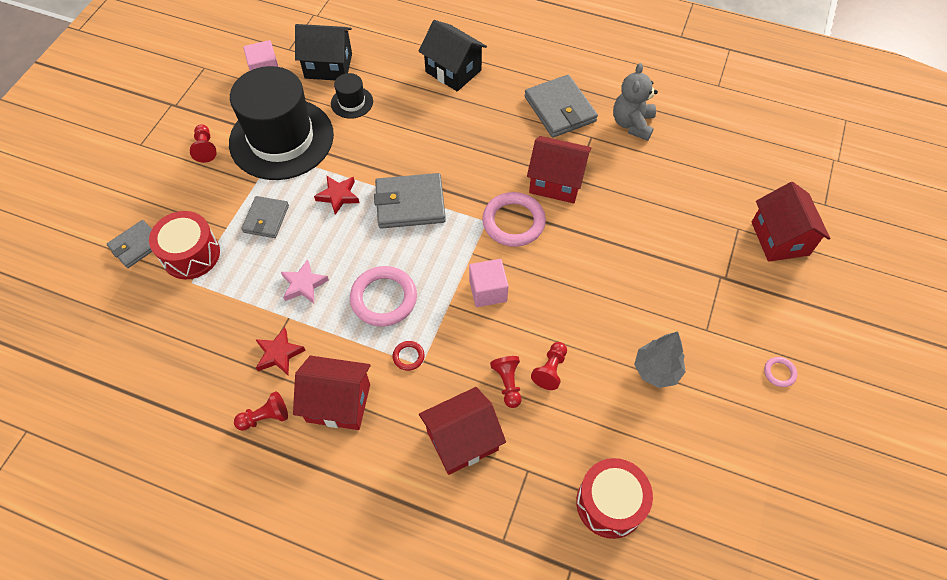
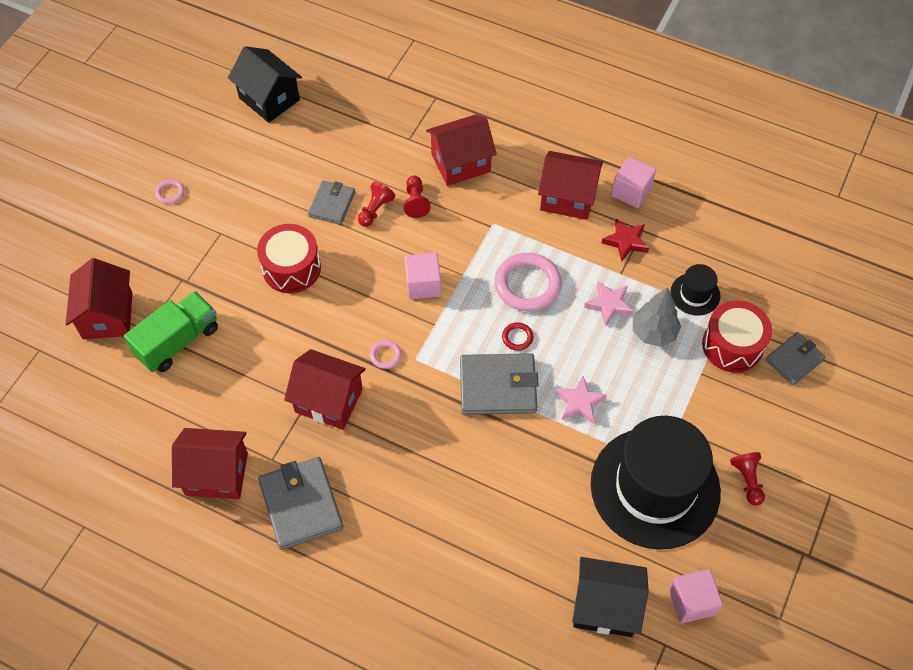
camera: 175 degrees left, 0 degrees up
red pawn [234,391,288,431] -> pink cube [611,157,656,208]
grey wallet [241,196,289,238] -> grey wallet moved to [308,181,355,225]
red star [314,176,360,215] -> pink star [556,376,607,424]
black hat [331,73,373,119] -> black hat moved to [671,264,720,316]
red ring [393,341,425,371] -> red ring moved to [502,322,533,351]
black house [419,20,487,92] -> black house moved to [228,46,302,123]
pink ring [482,192,546,247] -> pink ring [370,340,401,369], size x0.46
red drum [576,458,653,539] -> red drum moved to [257,224,321,293]
grey teddy bear [613,63,658,141] -> red house [172,428,248,499]
grey tree [634,331,686,388] -> grey tree moved to [633,287,681,347]
none -> green truck [124,291,218,372]

